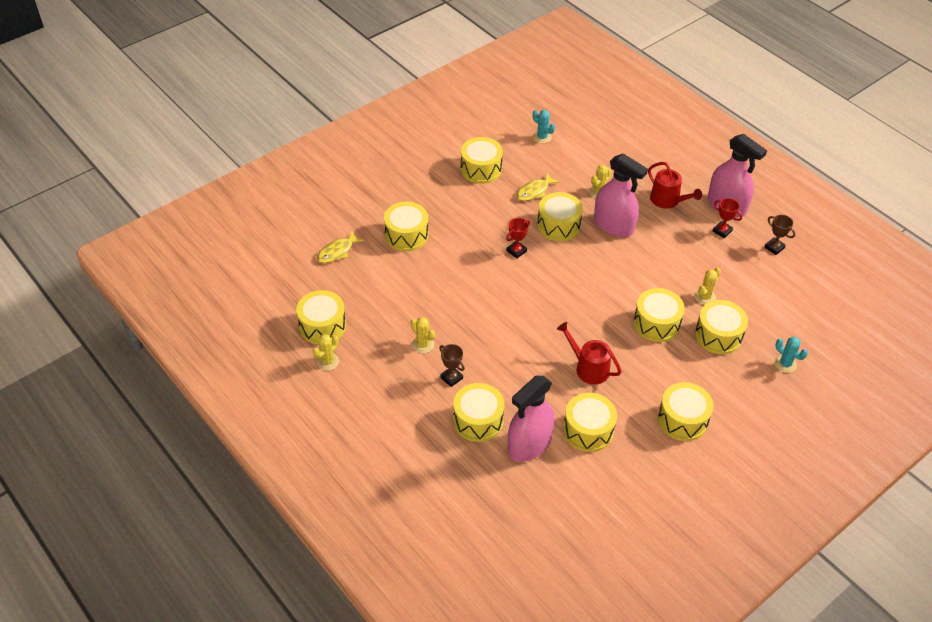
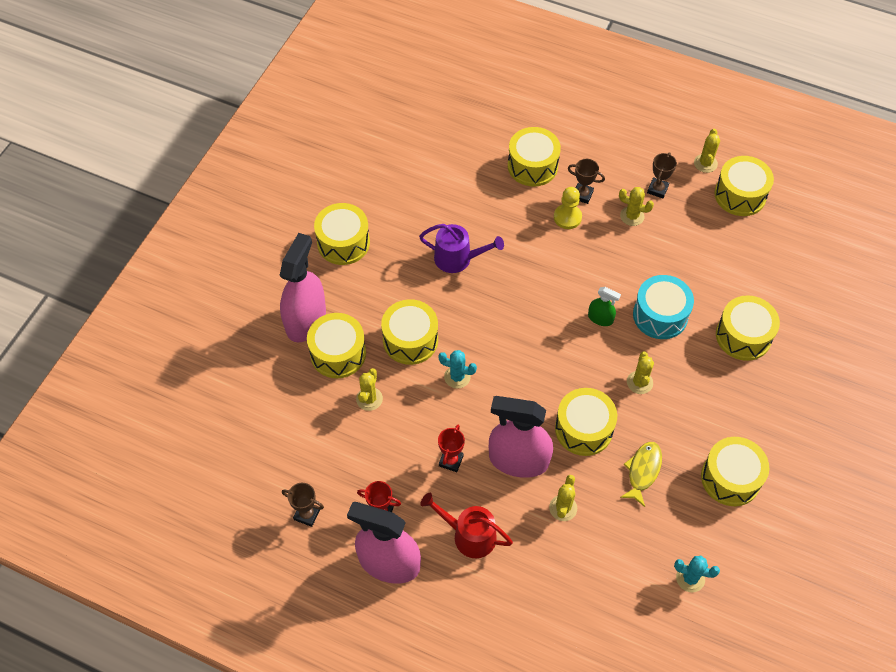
camera: 155 degrees right, 10 degrees up
yellow fish [317,231,364,263] -> none
red trophy [506,218,530,258] -> red trophy moved to [438,424,465,472]
pink spray bottle [508,375,555,462] -> pink spray bottle moved to [279,233,326,343]
red watering can [557,322,622,385] -> purple watering can [419,224,504,273]
yellow drum [563,393,617,452] -> none
turquoise cactus [774,337,808,373] -> turquoise cactus moved to [438,350,477,389]
none -> yellow pawn [554,187,582,229]
none -> green spray bottle [588,287,621,326]
none -> yellow cactus [627,351,654,394]
none -> turquoise drum [633,275,694,339]
none -> brown trophy [647,152,677,198]

